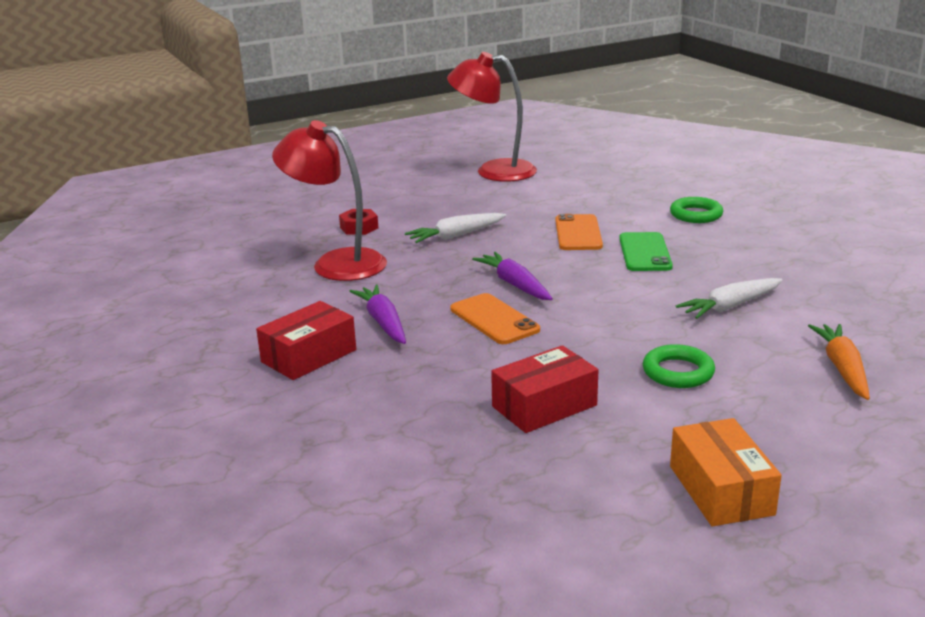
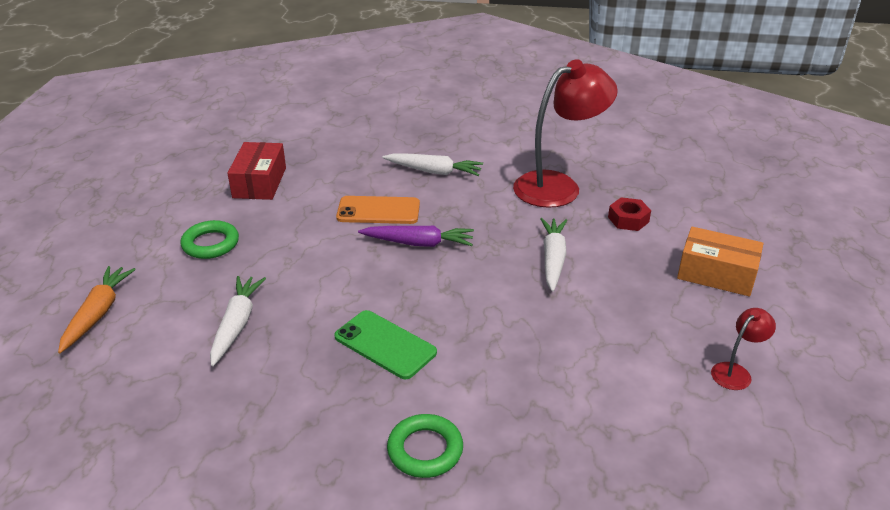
camera: 125 degrees right, 10 degrees up
red box [256,301,356,380] -> none
purple carrot [350,285,406,344] -> white carrot [382,154,483,176]
red lamp [447,52,537,182] -> red lamp [711,308,776,390], size x0.44
orange phone [555,214,603,250] -> none
orange box [670,418,782,527] -> orange box moved to [677,227,763,296]
orange carrot [808,324,870,400] -> orange carrot turned 120 degrees counterclockwise [58,266,136,353]

